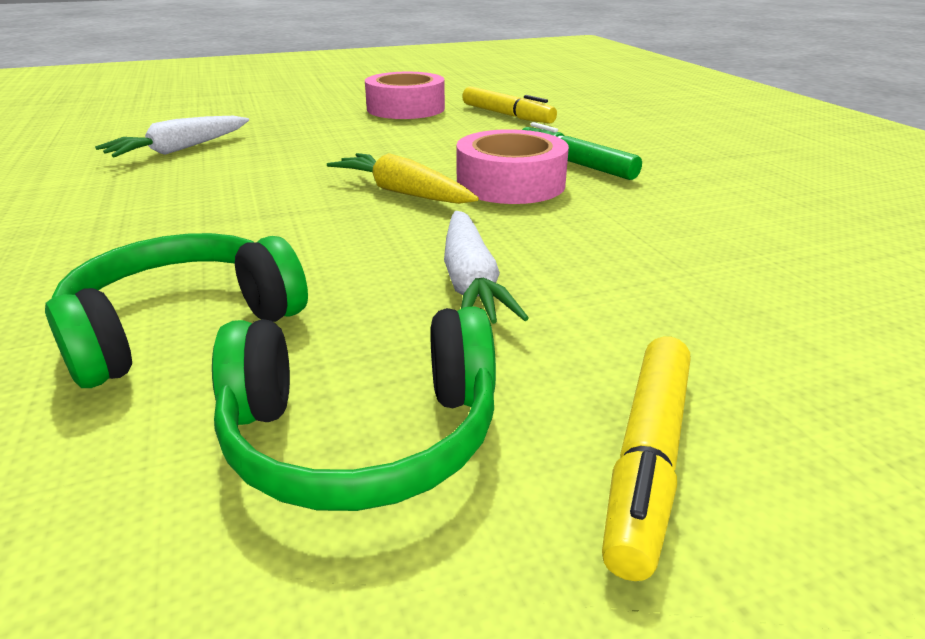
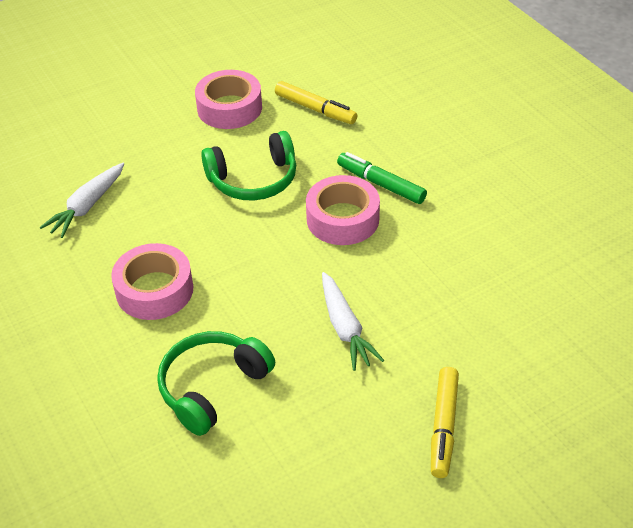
camera: 10 degrees left, 15 degrees up
green headphones [212,306,496,511] -> green headphones moved to [201,131,296,201]
yellow carrot [327,153,479,204] -> none
none -> pink tape [111,243,193,320]

